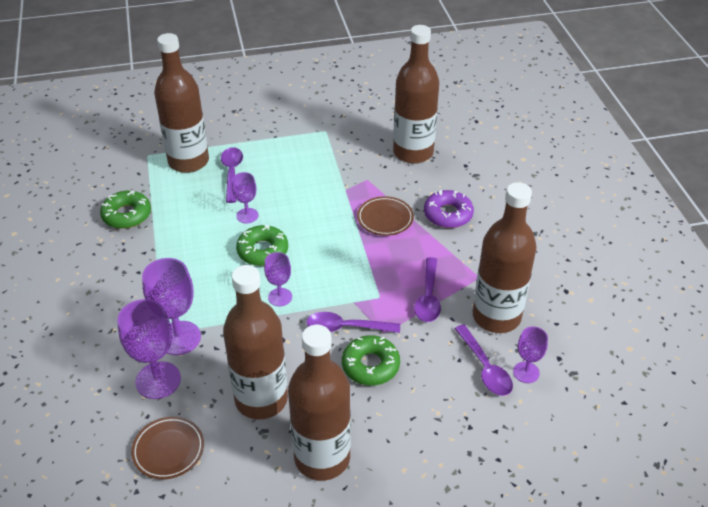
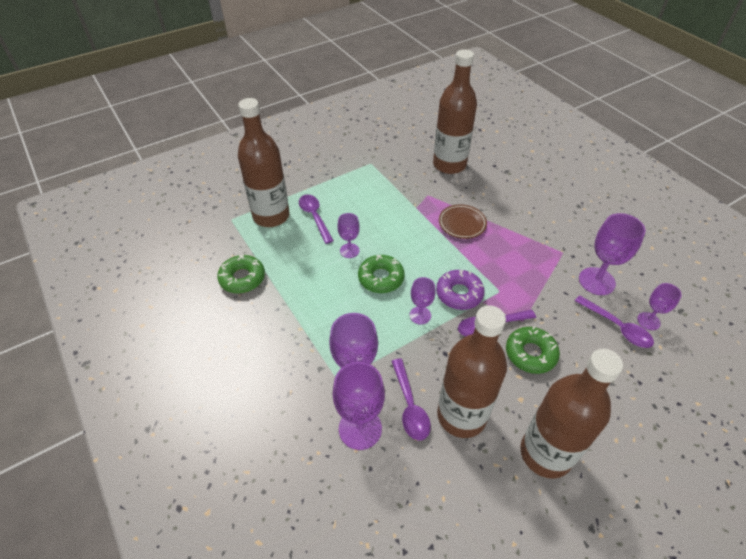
camera: 20 degrees left, 5 degrees up
brown plate [131,416,204,479] -> none
purple spoon [414,257,441,322] -> purple spoon moved to [391,359,431,440]
purple donut [424,190,474,228] -> purple donut moved to [436,270,485,310]
brown bottle [473,182,537,333] -> purple goblet [579,213,646,295]

